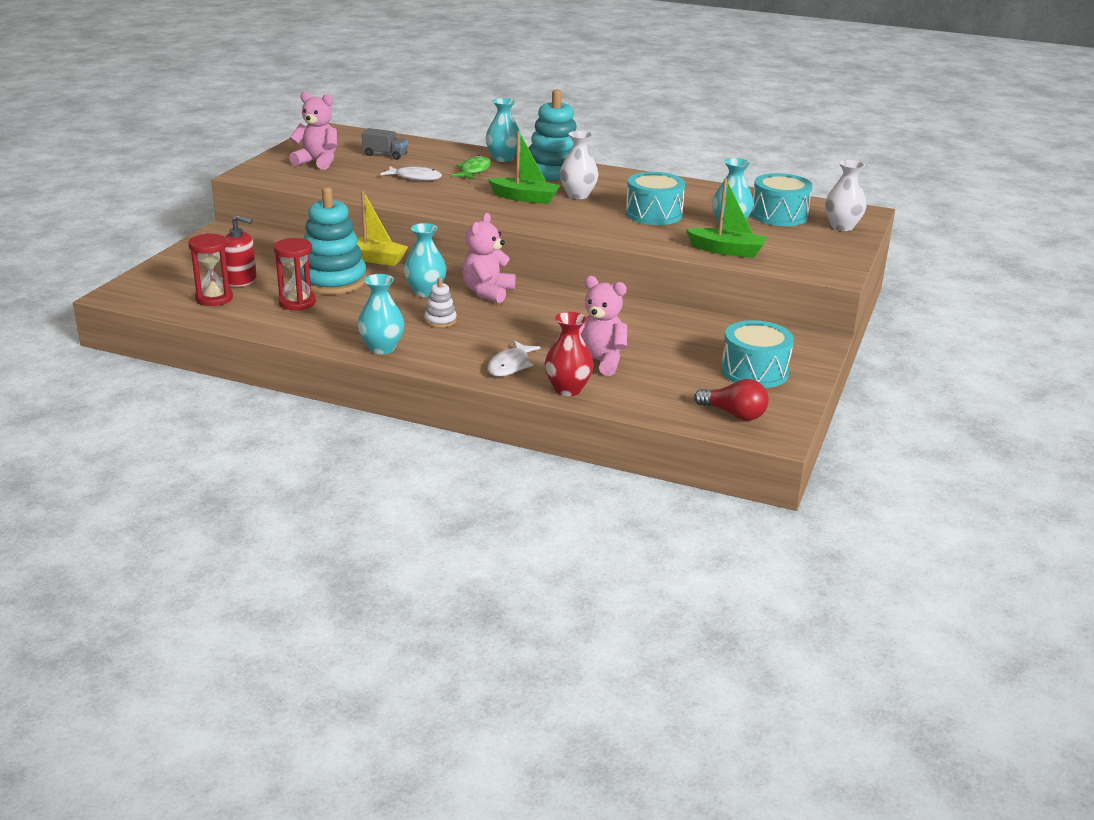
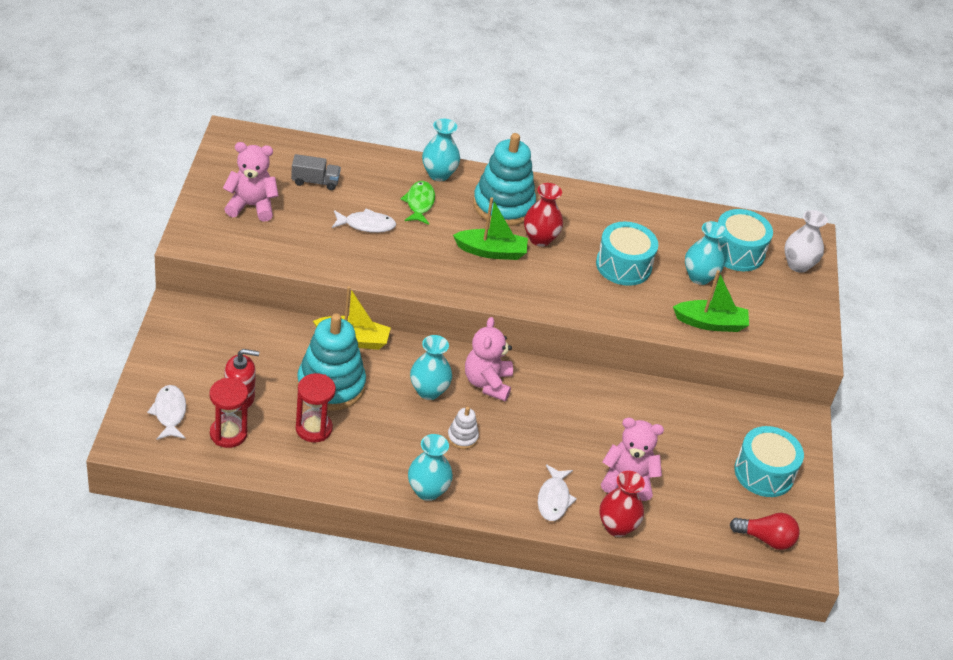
camera: 20 degrees left, 15 degrees up
white vase [560,131,599,199] -> red vase [524,183,563,247]
none -> white fish [147,385,186,440]

